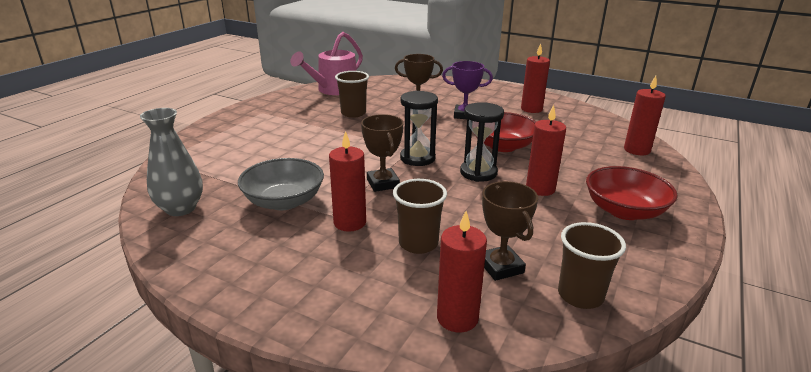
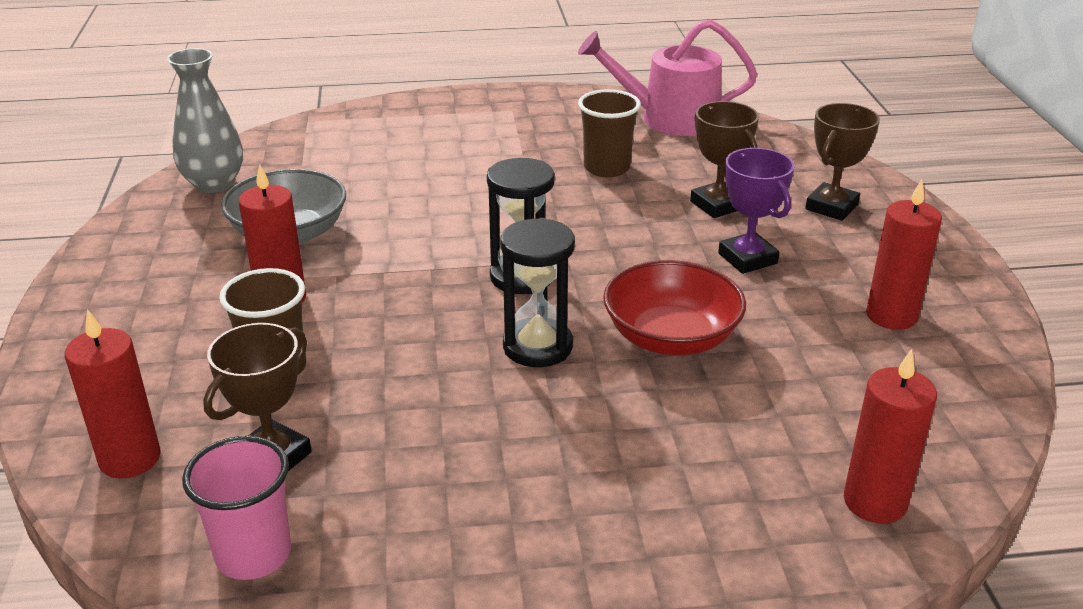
camera: 55 degrees right, 5 degrees up
brown trophy [361,114,403,192] -> brown trophy moved to [805,103,880,221]
red candle [526,105,566,196] -> none
brown cup [558,222,626,309] -> pink cup [182,436,291,580]
red bowl [586,166,678,220] -> none

